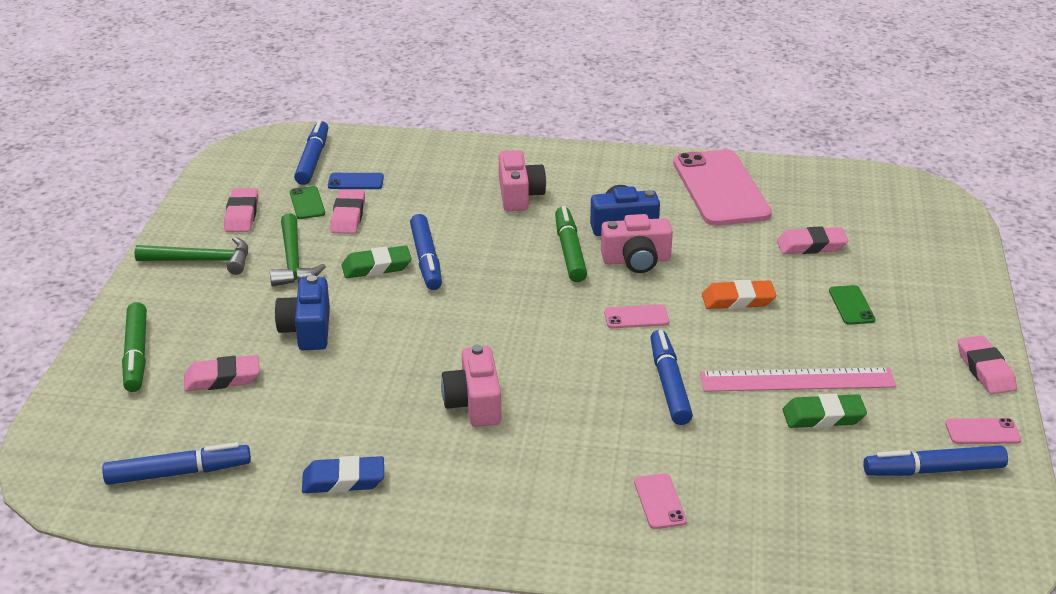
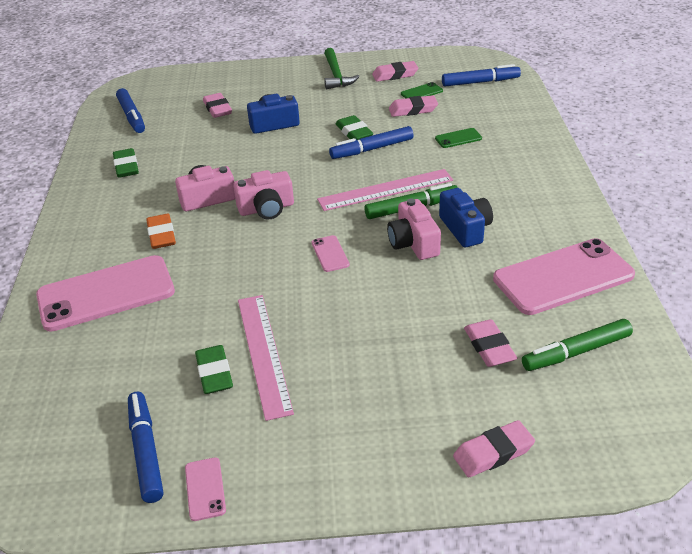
camera: 80 degrees right, 5 degrees up
green marker [122,302,147,392] -> green marker moved to [522,319,633,371]
green hammer [270,213,326,286] -> none
blue eraser [302,456,384,493] -> green eraser [113,148,139,178]
blue phone [328,173,384,189] -> none
pink camera [499,150,546,211] -> pink camera moved to [233,170,294,220]
pink phone [634,473,687,529] -> pink phone [36,255,175,332], size x2.40
blue marker [650,330,693,425] -> none
orange eraser [702,280,776,309] -> orange eraser moved to [146,214,176,249]
green phone [829,285,875,325] -> green phone moved to [435,128,482,148]
pink eraser [958,335,1017,394] -> pink eraser moved to [453,420,535,477]
none -> pink ruler [317,169,453,211]

